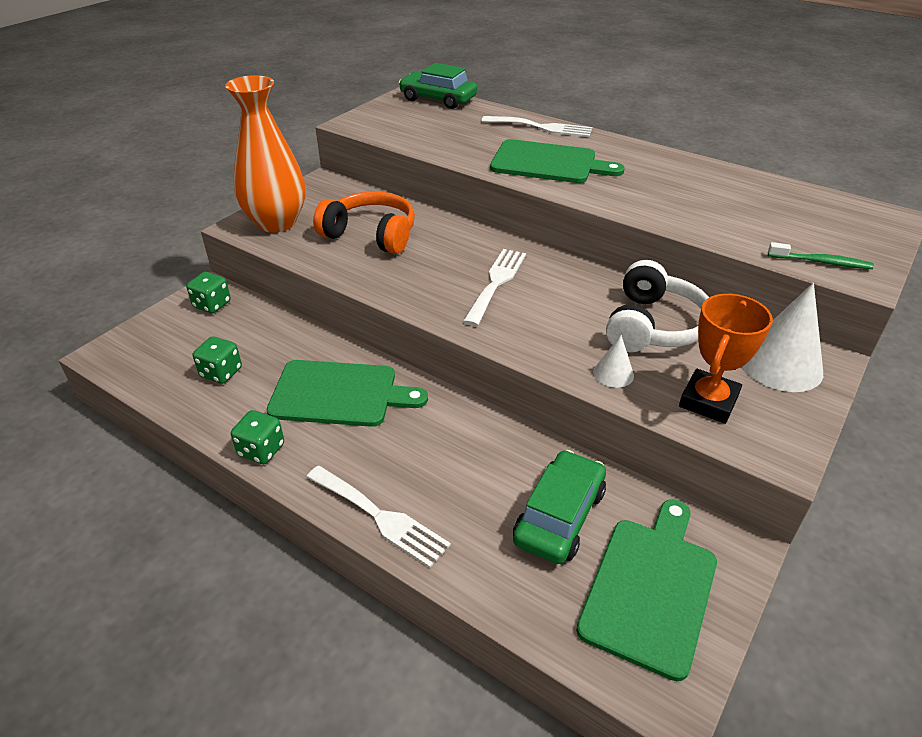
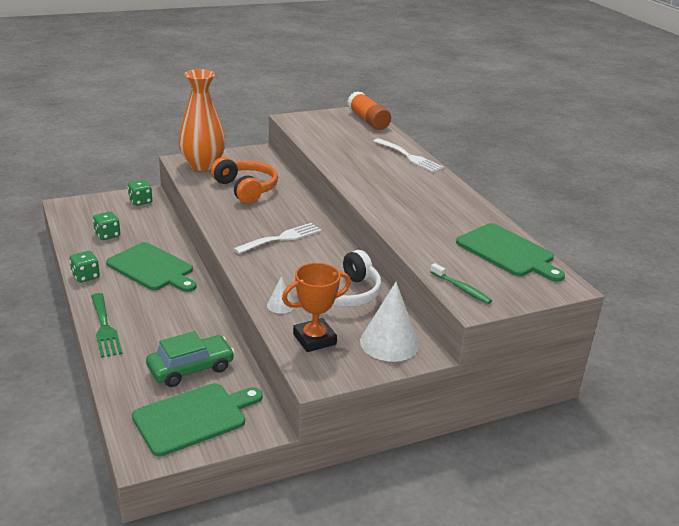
camera: 30 degrees right, 10 degrees down
white fork [307,466,451,568] -> green fork [91,293,122,358]
green car [399,63,477,109] -> orange glue stick [347,91,391,130]
green cutting board [490,139,625,183] -> green cutting board moved to [456,223,565,282]

